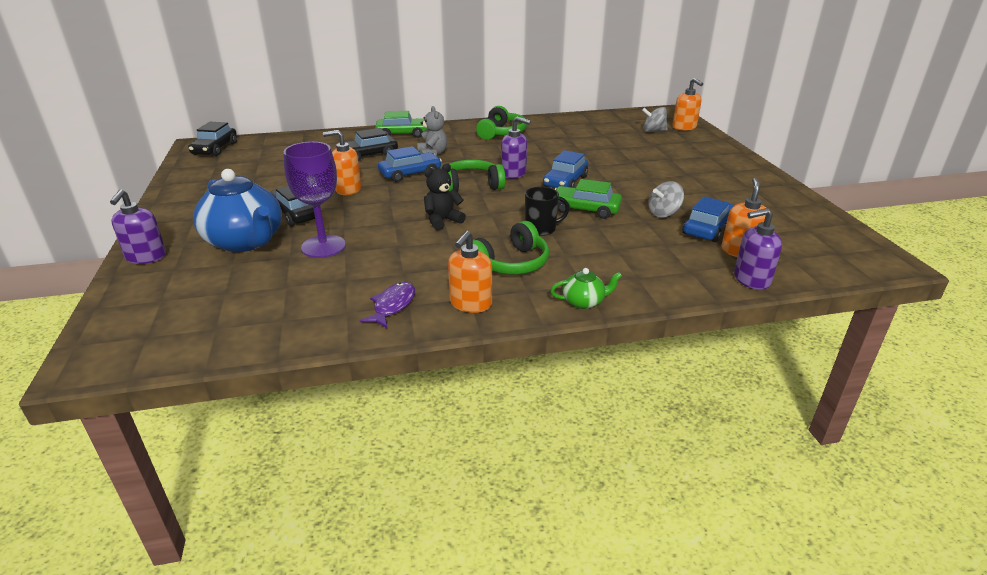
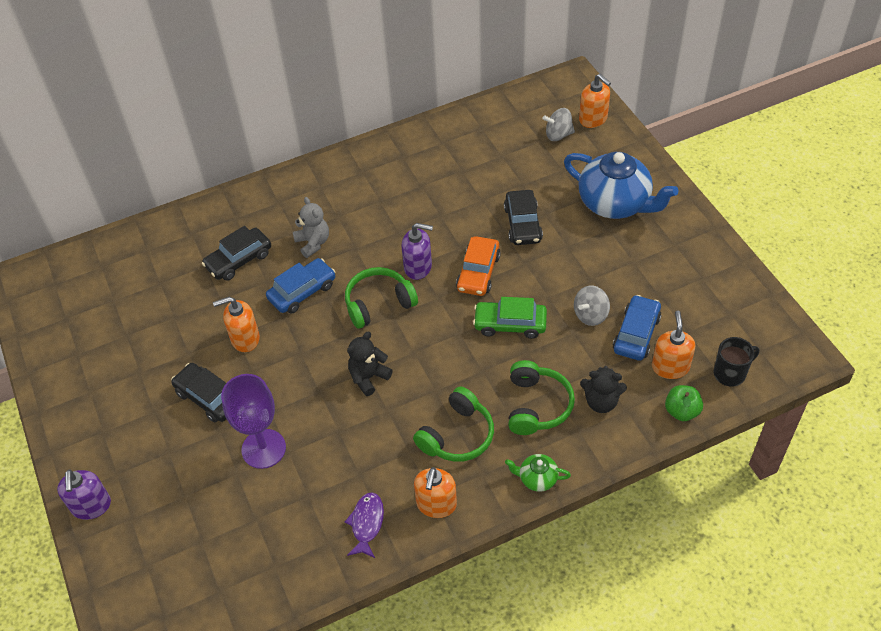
camera: 10 degrees left, 20 degrees up
black car [188,122,237,156] -> black car moved to [504,190,543,245]
blue teapot [193,169,282,252] -> blue teapot moved to [564,152,679,219]
green car [375,111,427,138] -> none
green headphones [476,106,527,140] -> green headphones moved to [508,360,575,435]
black mug [525,187,569,236] -> black mug moved to [714,337,759,387]
blue car [543,150,588,188] -> orange car [456,236,501,296]
green teapot [550,268,622,309] -> green teapot turned 150 degrees counterclockwise [505,454,571,492]
purple soap dispenser [734,208,782,290] -> green apple [665,385,703,421]
none -> black teddy bear [580,366,627,413]

